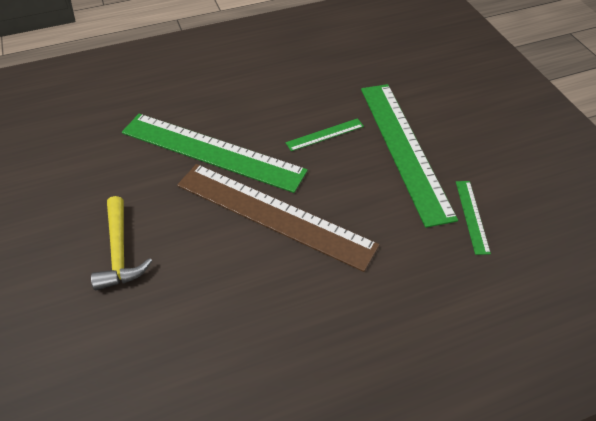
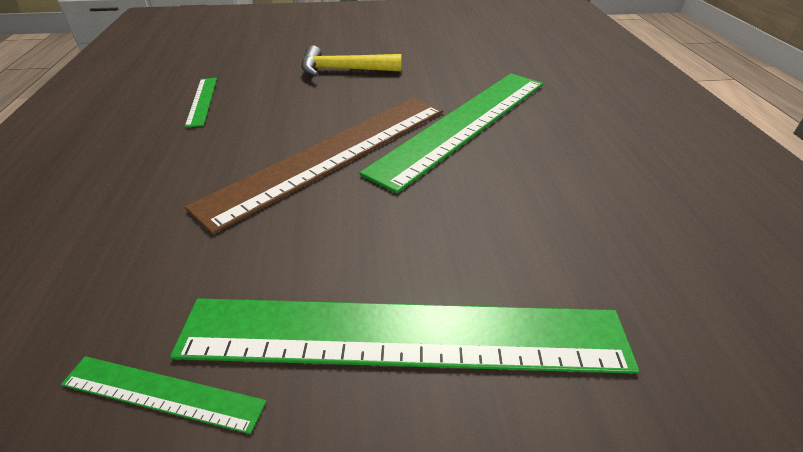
camera: 105 degrees right, 10 degrees down
green ruler [286,118,364,151] -> green ruler moved to [185,78,217,128]

